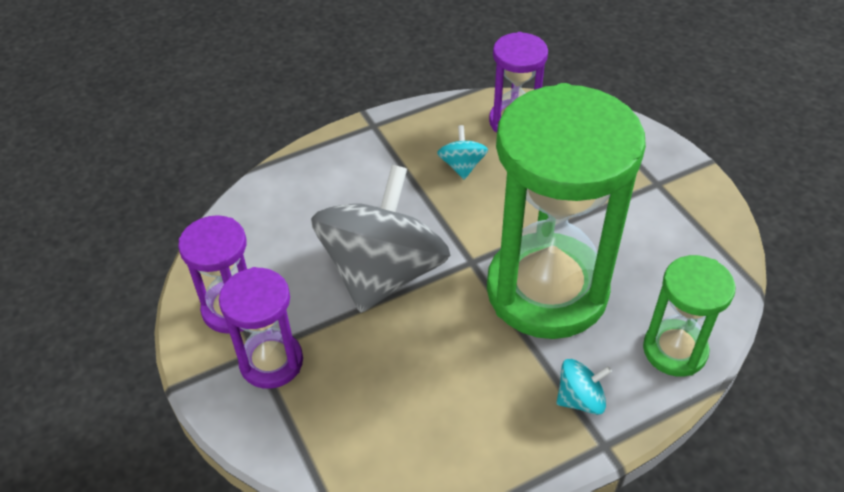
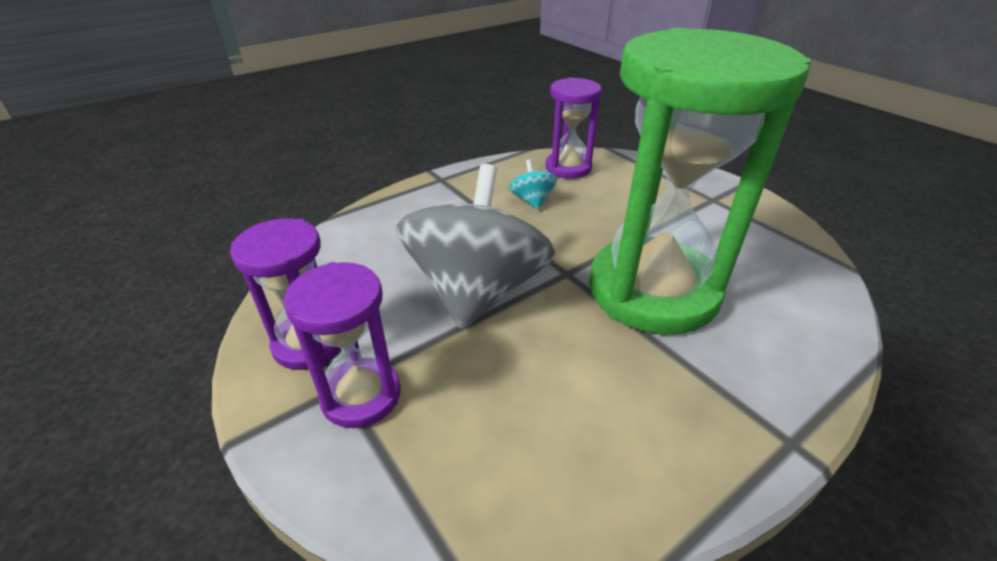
camera: 10 degrees left, 10 degrees down
turquoise spinning top [556,359,612,415] -> none
green hourglass [643,255,736,377] -> none

